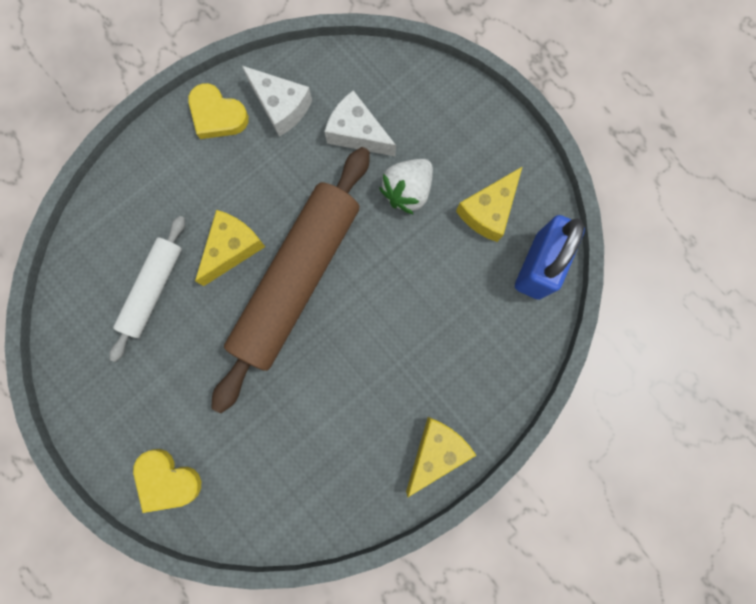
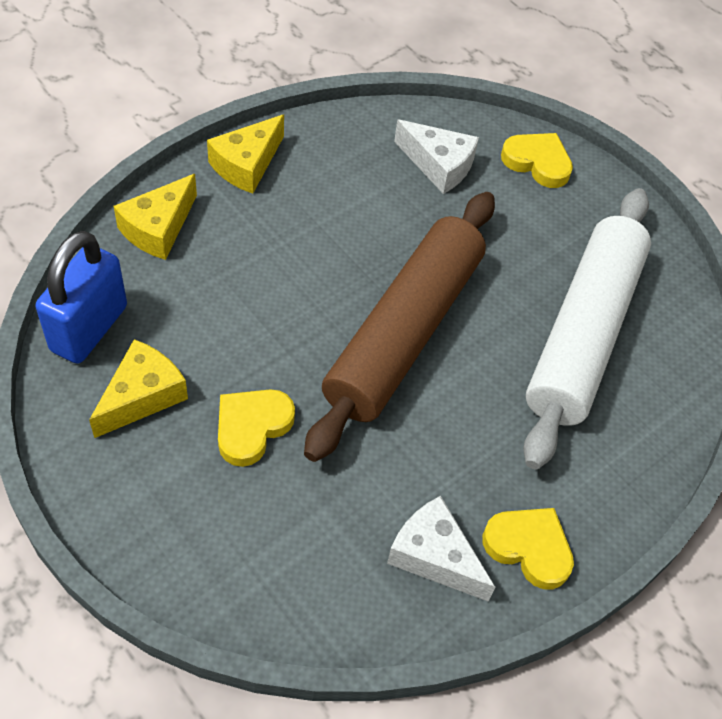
camera: 175 degrees right, 25 degrees down
white rolling pin [110,216,185,362] -> white rolling pin [523,188,651,469], size x1.87
yellow cheese [195,210,265,286] -> yellow cheese moved to [114,174,197,260]
white cheese [324,90,396,156] -> white cheese moved to [394,119,479,194]
white strawberry [379,159,433,215] -> yellow heart [218,389,295,467]

